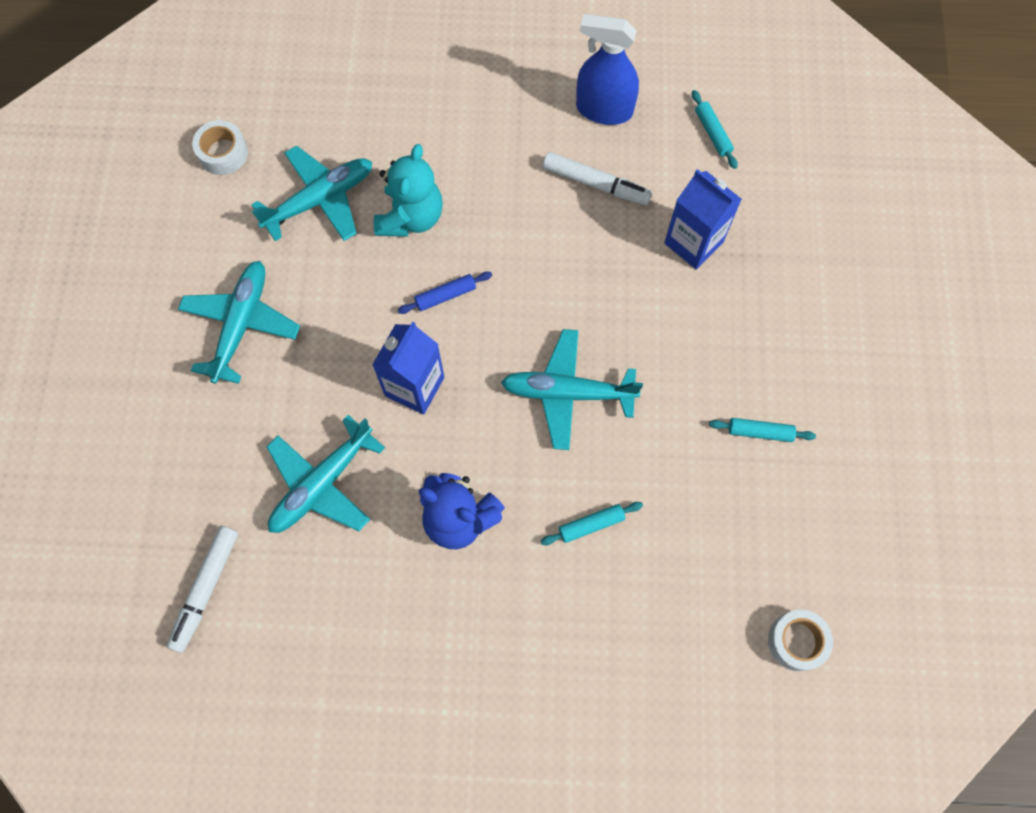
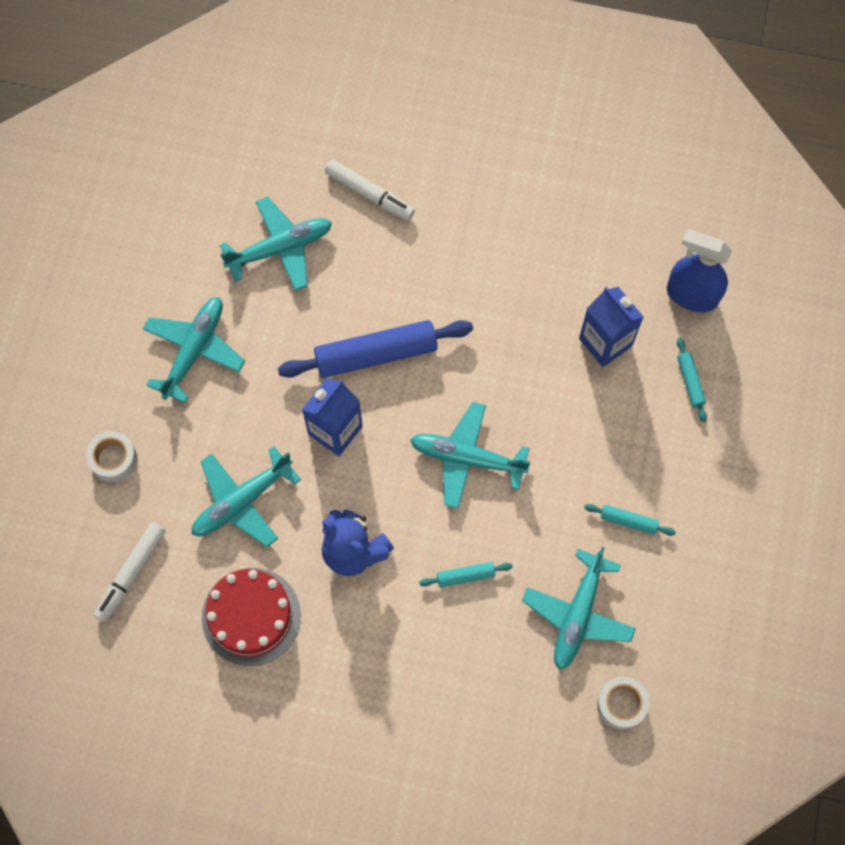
camera: 10 degrees right, 0 degrees up
white tape [192,120,248,175] -> white tape moved to [86,431,137,482]
turquoise teddy bear [374,144,443,237] -> none
blue rolling pin [398,272,492,314] -> blue rolling pin [278,320,473,378], size x2.20
white marker [543,152,652,205] -> white marker moved to [325,160,415,221]
blue spray bottle [576,14,639,125] -> blue spray bottle moved to [667,229,732,312]
turquoise rolling pin [692,90,738,169] -> turquoise rolling pin moved to [677,338,707,422]
none -> red cake [202,568,301,666]
none -> turquoise plane [522,547,636,670]

